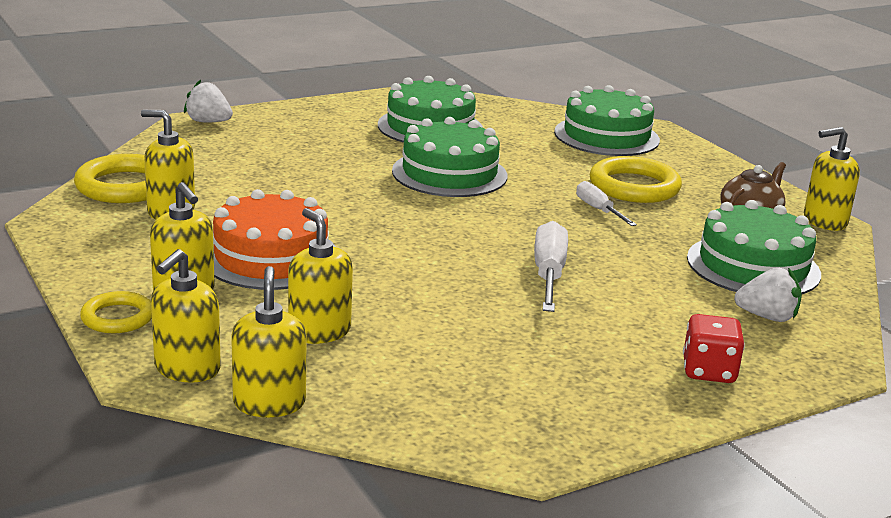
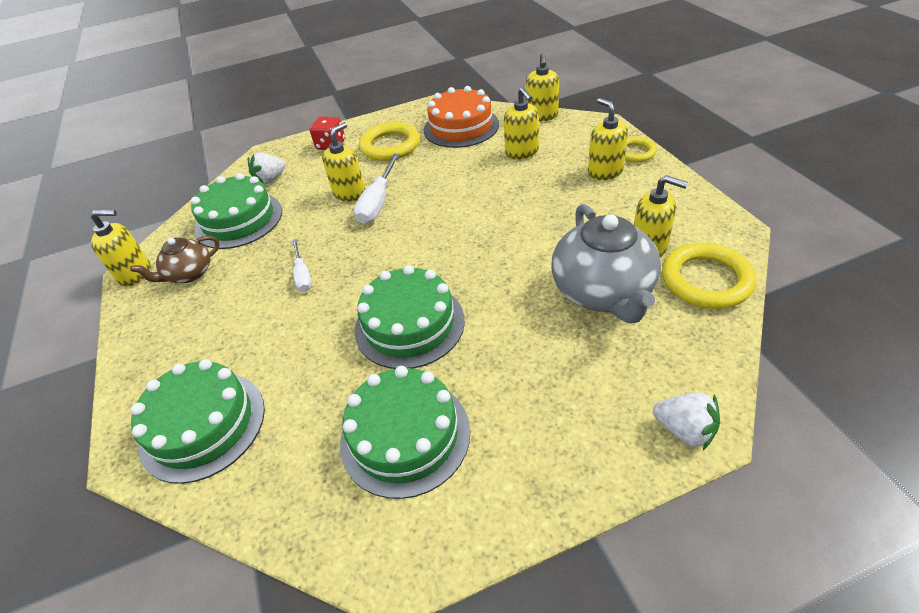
camera: 165 degrees left, 20 degrees up
yellow soap dispenser [151,249,221,383] -> yellow soap dispenser moved to [322,122,365,202]
orange cake [213,189,336,290] -> orange cake moved to [424,86,499,148]
yellow ring [590,156,682,203] -> yellow ring moved to [359,122,420,161]
white strawberry [734,268,802,322] -> white strawberry turned 60 degrees counterclockwise [248,152,286,184]
none -> grey teapot [551,204,661,323]

